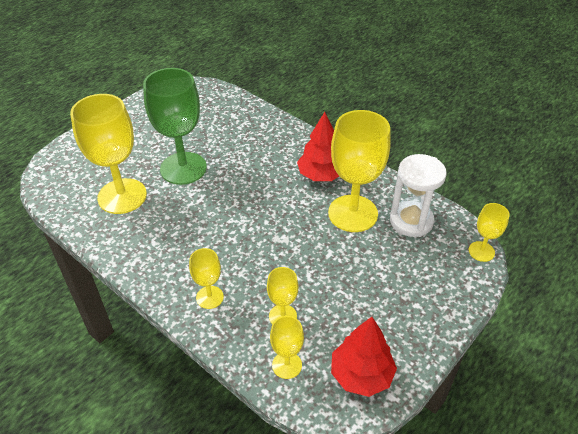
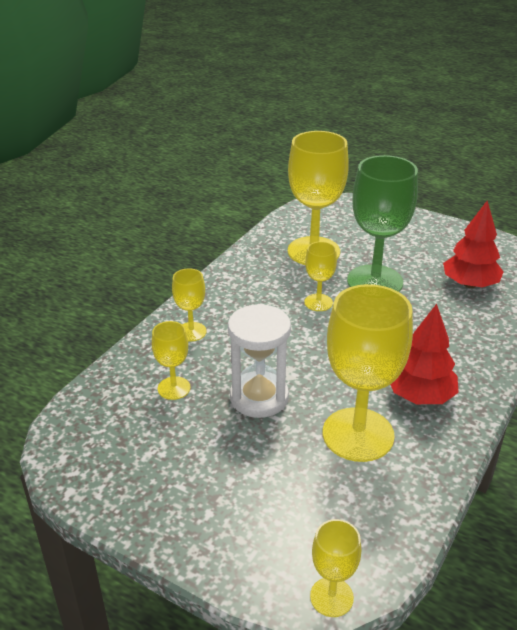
camera: 80 degrees right, 10 degrees down
yellow goblet [270,316,304,379] -> yellow goblet moved to [304,241,337,311]
red tree [331,317,397,397] -> red tree moved to [443,200,503,288]
white hourglass [390,154,447,237] -> white hourglass moved to [228,304,291,418]

